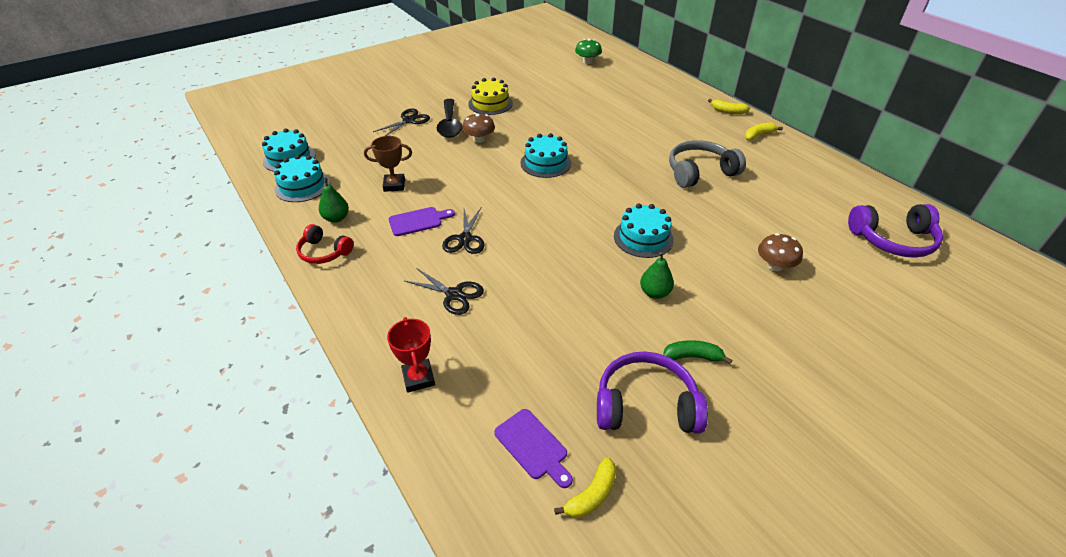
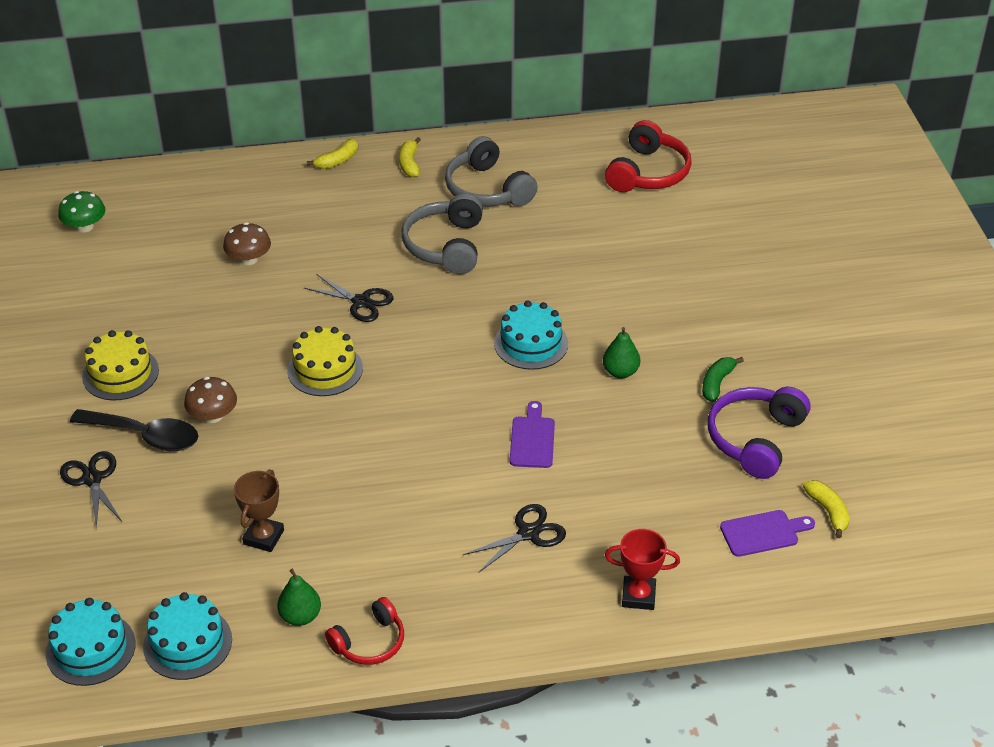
camera: 65 degrees left, 0 degrees up
purple cutting board [389,207,455,236] -> purple cutting board moved to [510,401,555,468]
black scissors [442,208,485,254] -> black scissors moved to [304,274,394,322]
turquoise cake [520,133,571,178] -> yellow cake [287,326,363,396]
brown mushroom [758,233,803,271] -> brown mushroom moved to [223,222,271,265]
purple headphones [848,204,943,258] -> red headphones [605,120,692,192]
none -> grey headphones [445,136,538,207]

